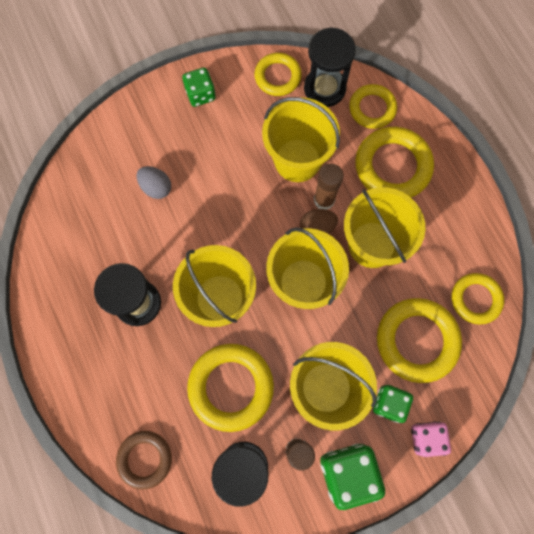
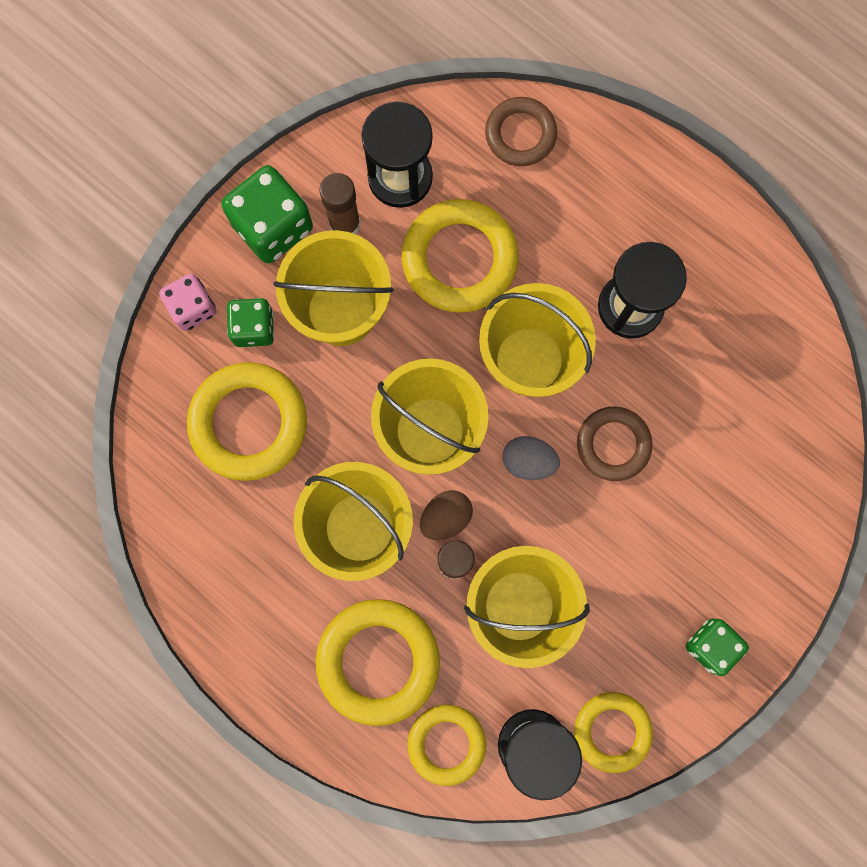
camera: 155 degrees right, 5 degrees up
grey egg [137,166,171,199] -> grey egg moved to [502,436,560,480]
yellow ring [452,273,504,325] -> none
none -> brown ring [577,406,653,481]

